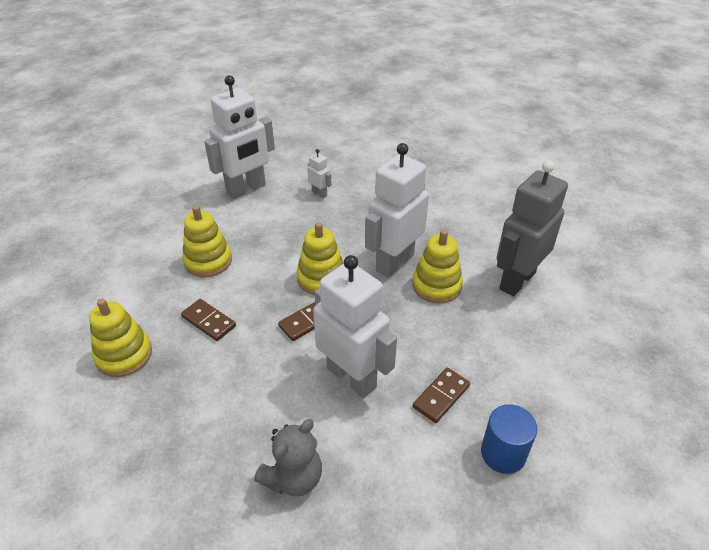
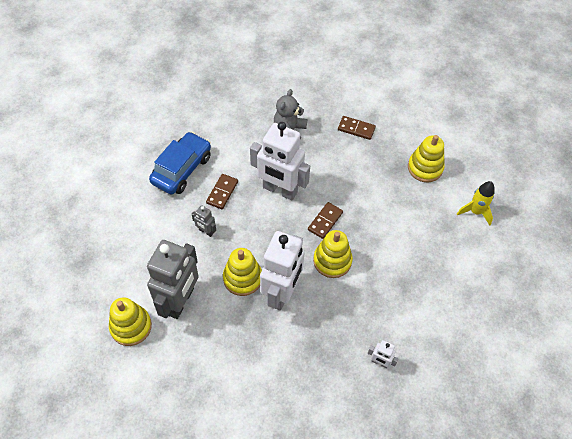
camera: 160 degrees right, 15 degrees up
brown domino [181,299,236,341] -> brown domino moved to [338,116,376,140]
yellow stacking toy [182,205,232,277] -> yellow stacking toy moved to [109,297,152,346]
white robot [204,75,275,199] -> none
blue cylinder [481,404,537,474] -> blue car [149,132,211,195]
none -> grey robot [192,205,216,237]
none -> yellow rocket [457,181,495,225]

